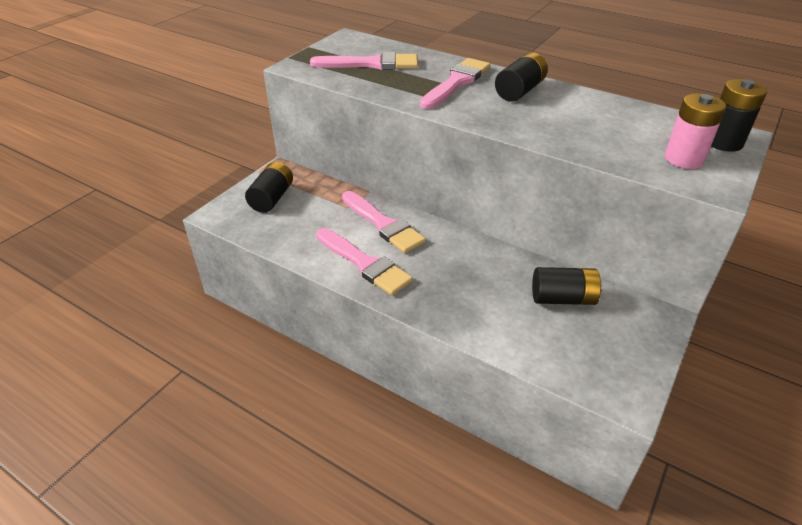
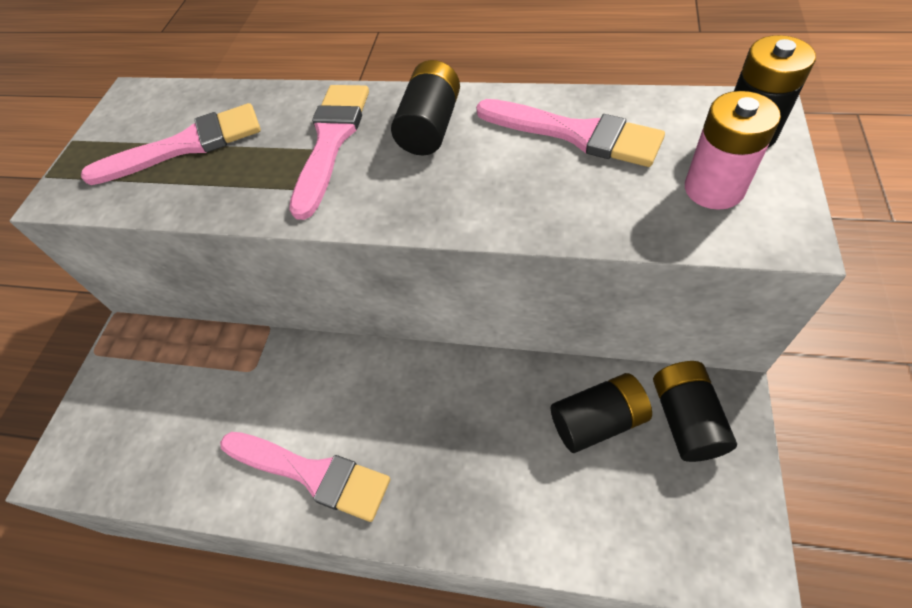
camera: 15 degrees left, 15 degrees up
black battery [245,162,293,213] -> black battery moved to [653,361,737,462]
pink brush [342,191,426,253] -> pink brush moved to [476,99,665,167]

